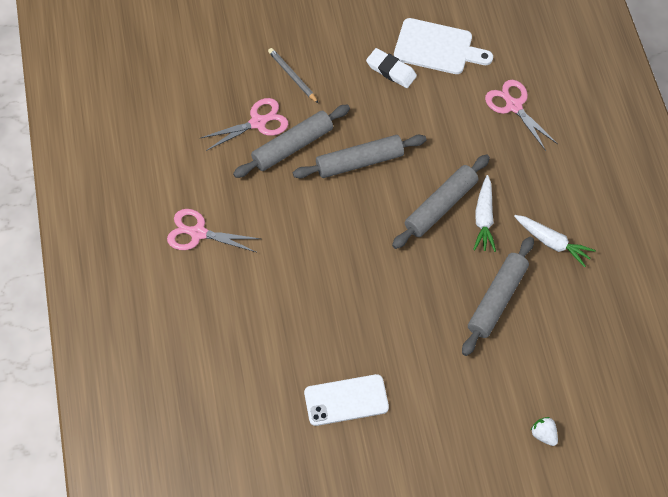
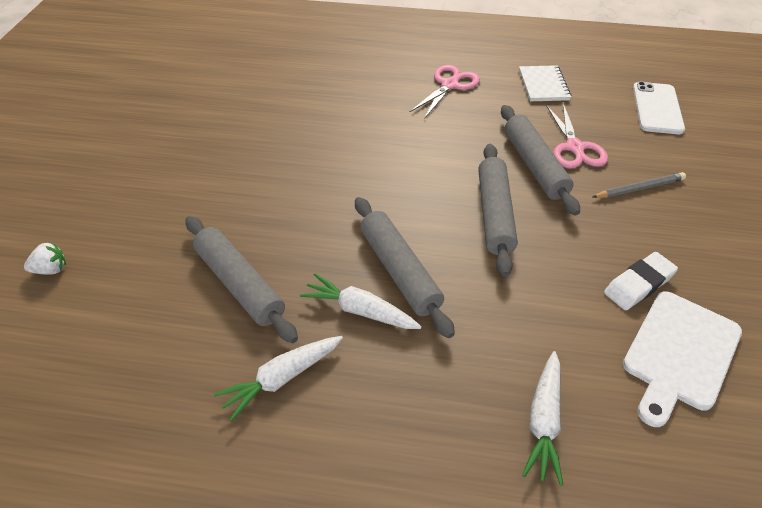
camera: 110 degrees right, 15 degrees down
white phone [304,374,389,426] -> white phone moved to [633,82,685,134]
pink scissors [485,80,558,151] -> white carrot [522,351,563,486]
none -> white notebook [519,65,571,101]

